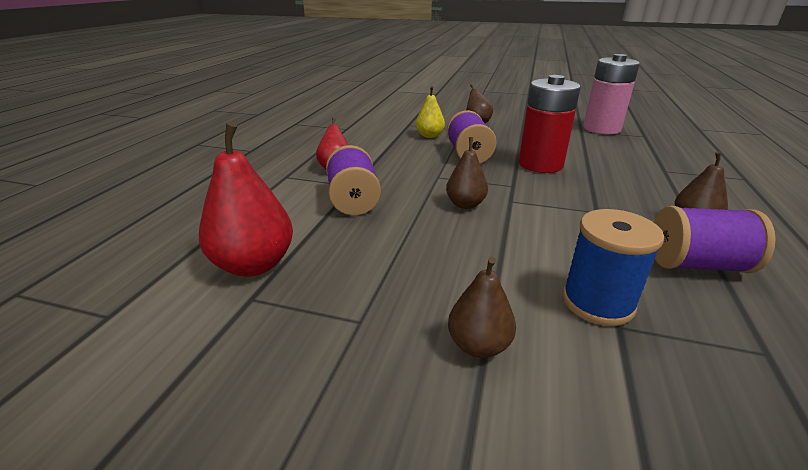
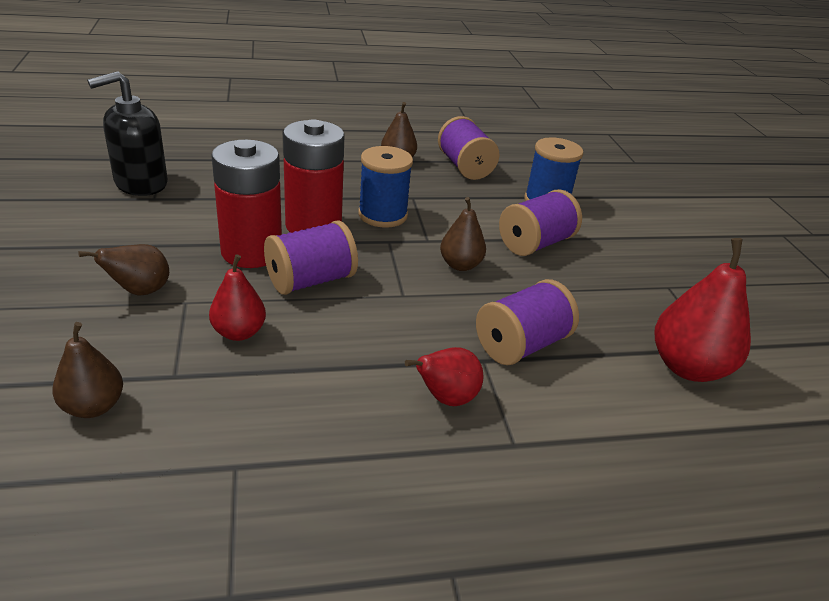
camera: 120 degrees left, 5 degrees up
yellow pear [416,86,445,138] -> red pear [209,254,266,341]
brown pear [448,257,516,358] -> brown pear moved to [52,322,123,418]
pink battery [583,54,640,134] -> black soap dispenser [87,71,168,196]
none -> red battery [211,140,282,268]
none -> blue spool [358,146,413,228]
none -> purple spool [499,189,582,256]

